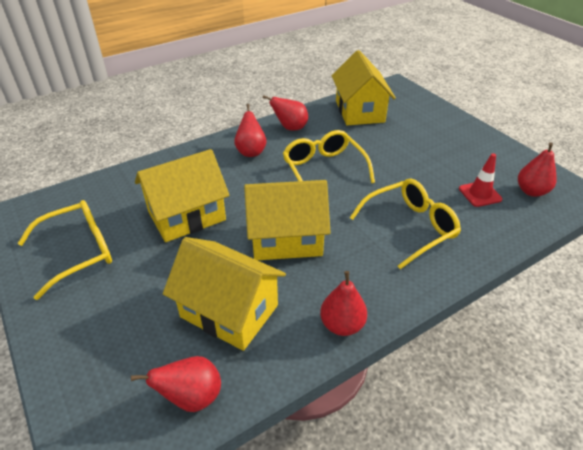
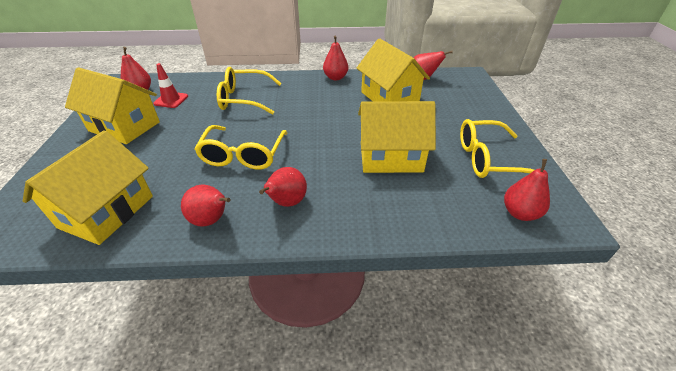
camera: 150 degrees left, 0 degrees up
yellow house [244,180,331,260] -> yellow house moved to [65,67,160,144]
none -> red pear [504,159,550,221]

